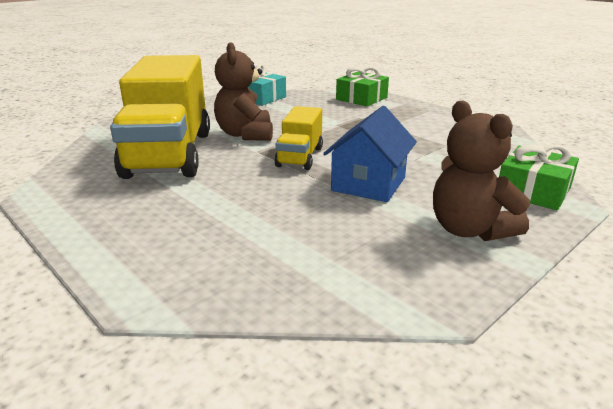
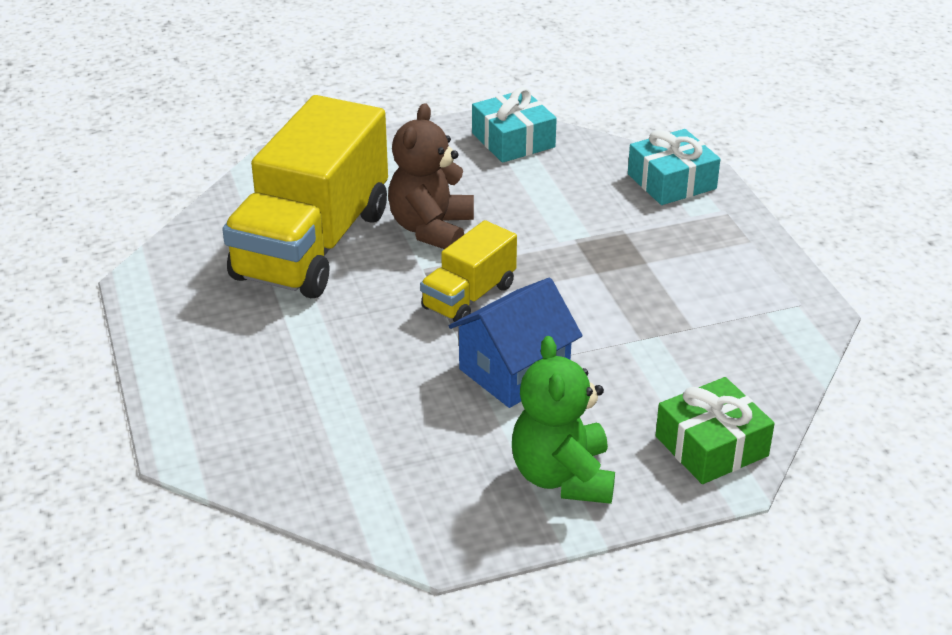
camera: 25 degrees right, 10 degrees up
green gift [336,67,389,106] -> turquoise gift [628,129,720,205]
brown teddy bear [433,101,530,241] -> green teddy bear [512,336,615,504]

